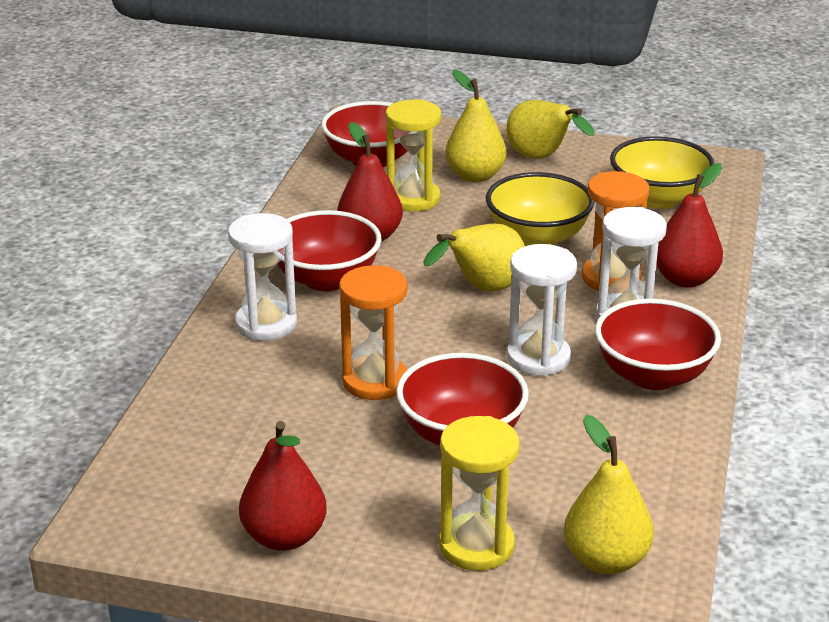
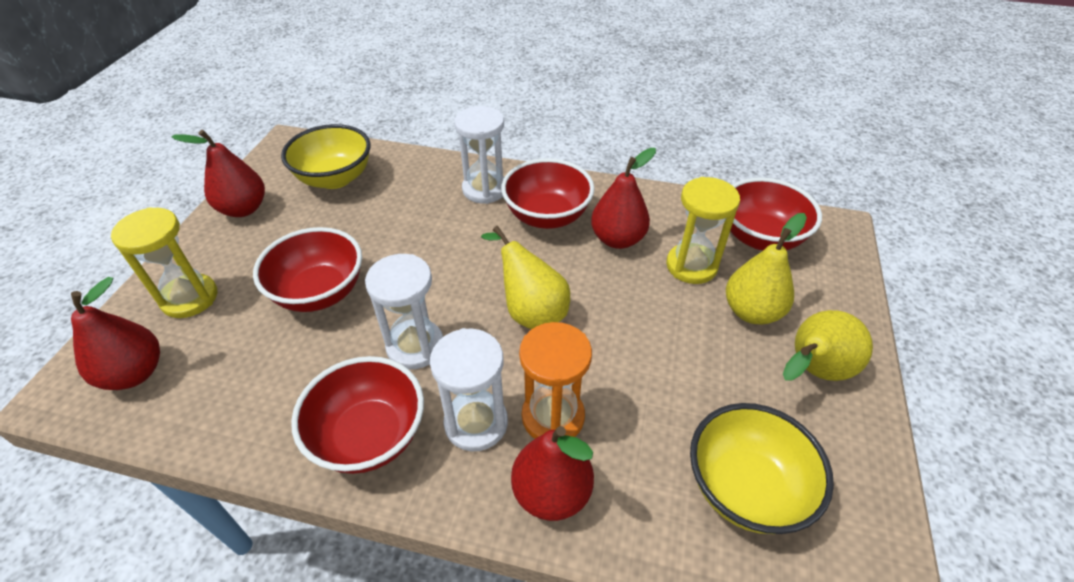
camera: 90 degrees right, 15 degrees up
orange hourglass [339,265,407,400] -> none
yellow bowl [486,172,594,246] -> yellow bowl moved to [281,124,371,189]
yellow pear [564,415,654,574] -> red pear [71,277,160,390]

